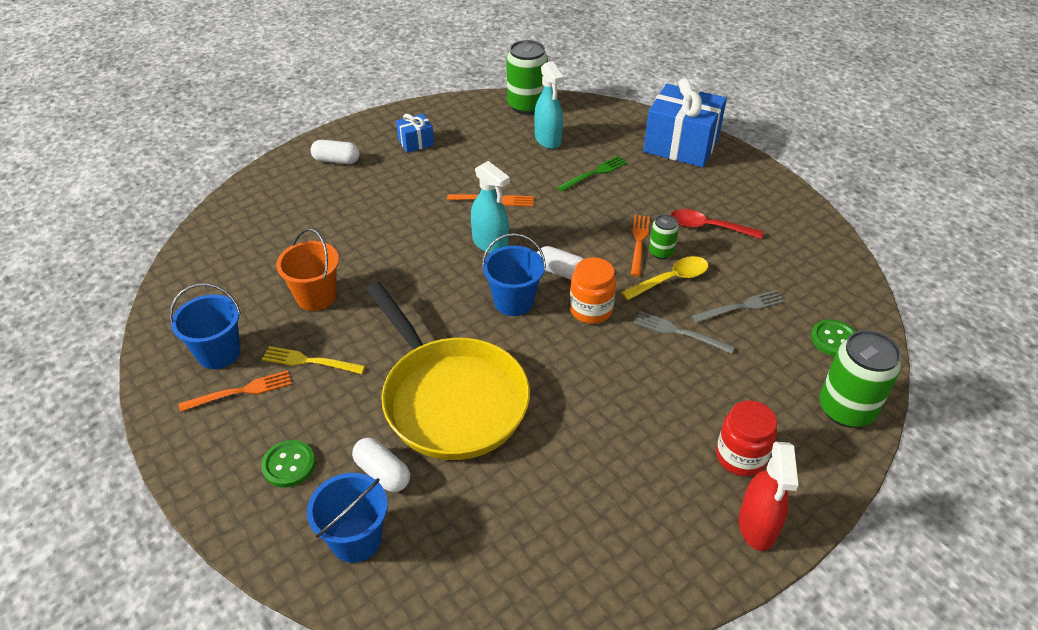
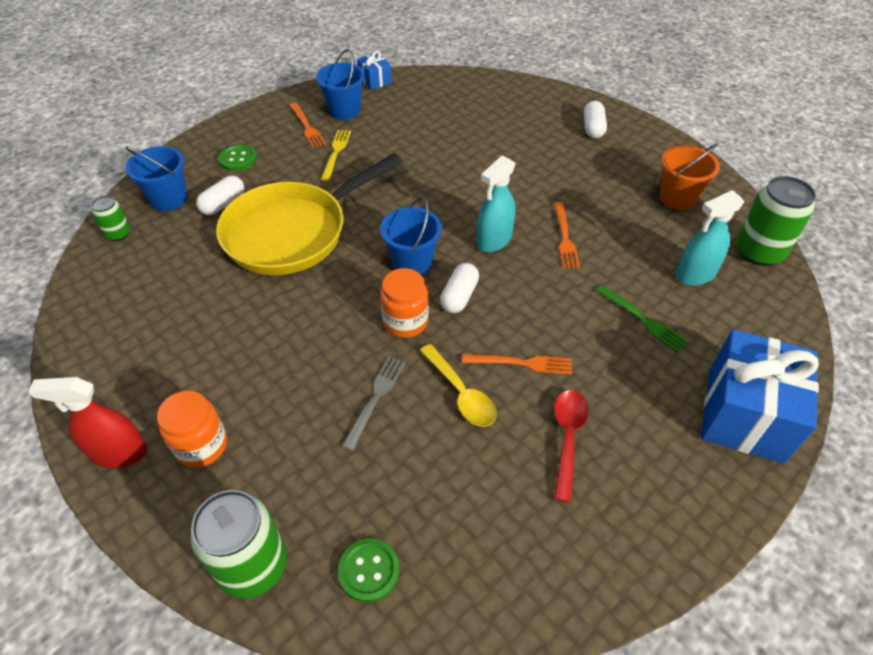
camera: 85 degrees right, 5 degrees up
orange bucket [276,229,339,311] -> orange bucket moved to [660,143,720,210]
blue gift [396,114,434,153] -> blue gift moved to [357,51,392,90]
green can [649,214,679,259] -> green can moved to [91,196,130,241]
grey fork [692,290,785,323] -> none
red jar [716,400,777,476] -> orange jar [157,391,227,468]

